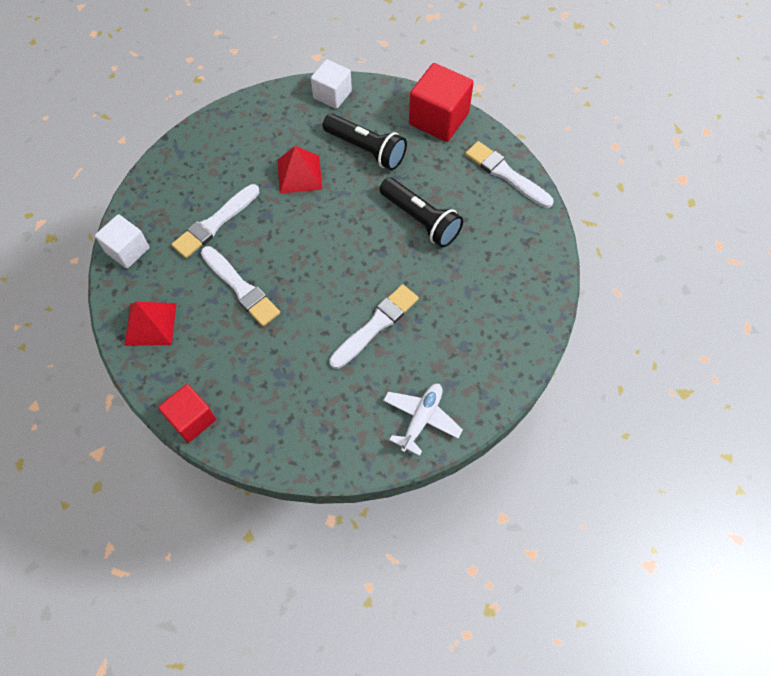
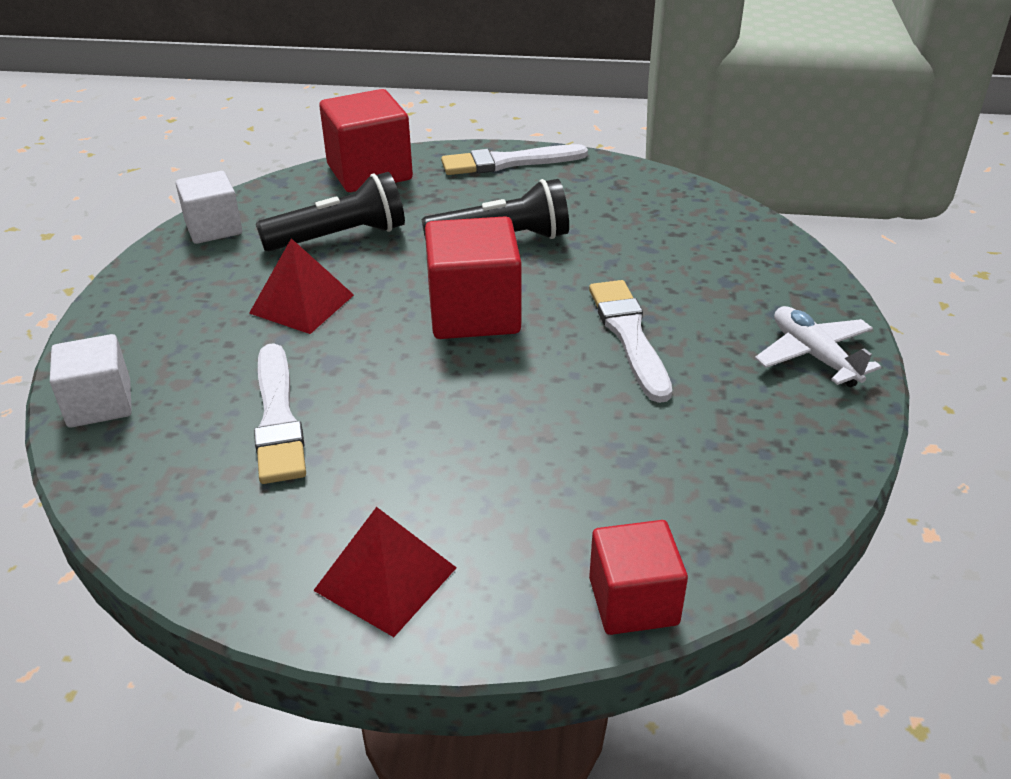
camera: 55 degrees left, 25 degrees down
white cube [95,214,150,268] -> white cube moved to [50,334,132,428]
white brush [201,246,280,326] -> none
none -> red cube [425,216,522,339]

